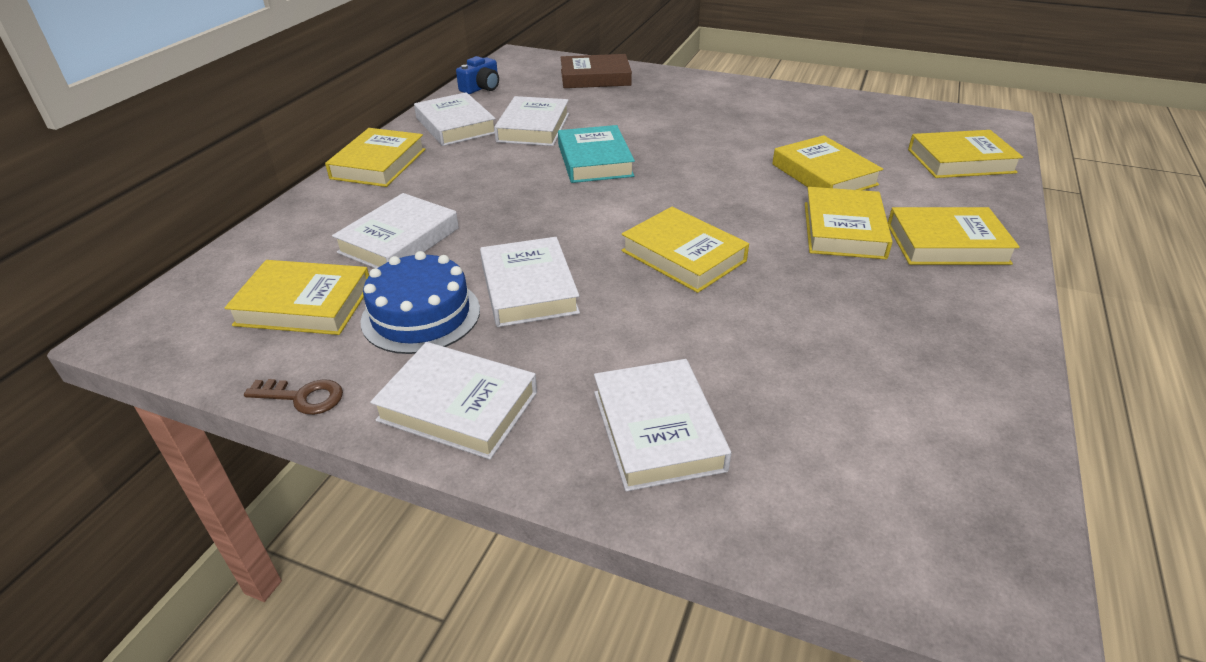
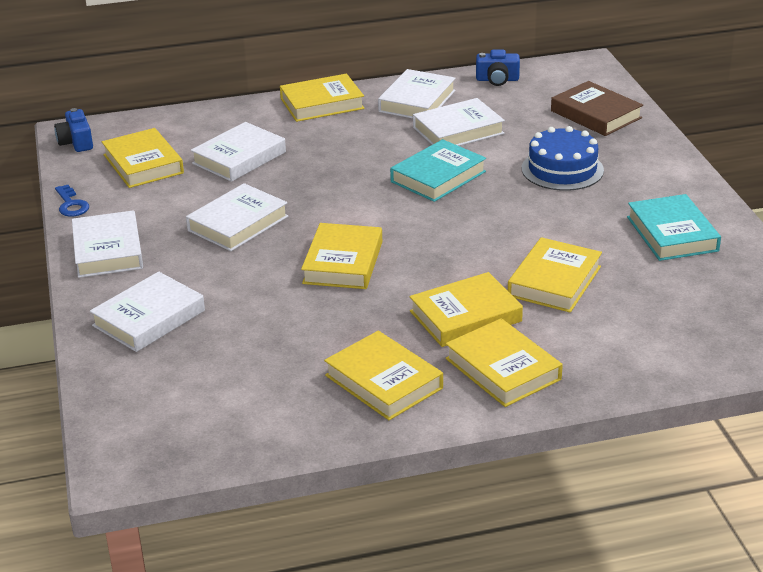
camera: 55 degrees right, 5 degrees down
brown key [244,379,343,415] -> blue key [55,185,89,217]
white book [332,193,459,268] -> white book turned 45 degrees counterclockwise [191,122,286,182]
blue cake [360,251,480,354] -> blue cake moved to [522,126,604,191]
yellow book [908,130,1023,178] -> yellow book moved to [324,331,443,420]
none -> blue camera [54,108,93,152]
none -> turquoise book [627,194,721,261]

